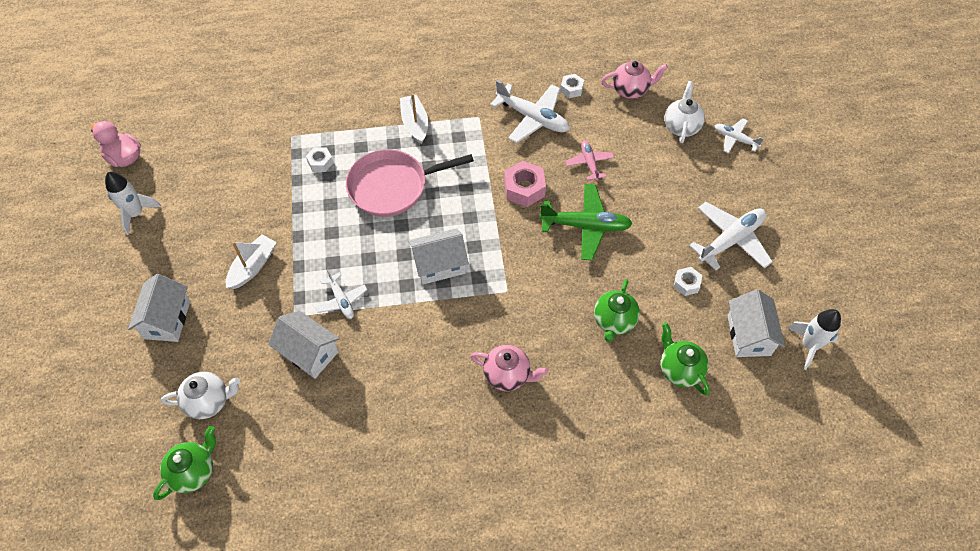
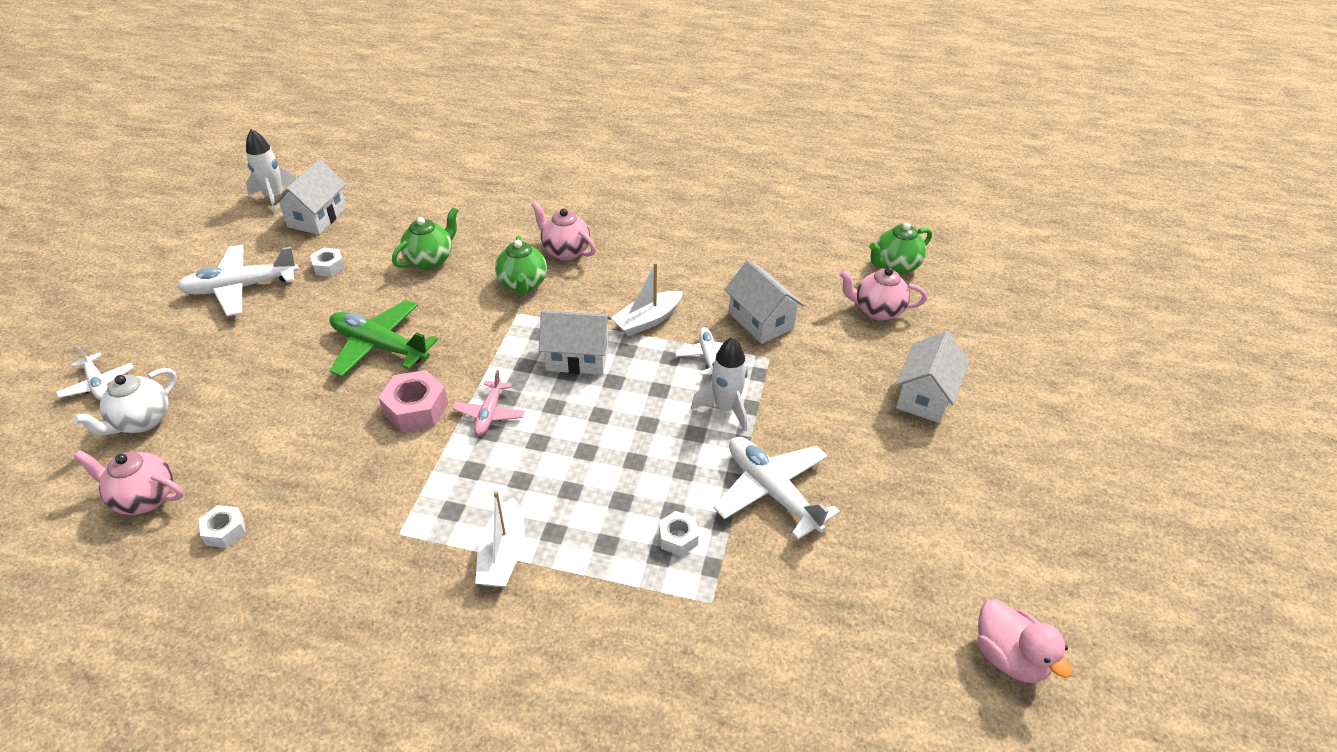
camera: 160 degrees left, 15 degrees down
white rocket [105,172,161,235] -> white rocket moved to [691,337,748,432]
white teapot [161,372,240,419] -> pink teapot [839,267,927,321]
white boat [226,235,277,289] -> white boat moved to [612,262,683,336]
pink pan [346,149,474,217] -> none
white plane [490,80,569,143] -> white plane moved to [713,437,840,540]
pink plane [565,140,614,181] -> pink plane moved to [452,370,525,435]
green teapot [661,323,710,395] -> green teapot moved to [495,235,547,295]

